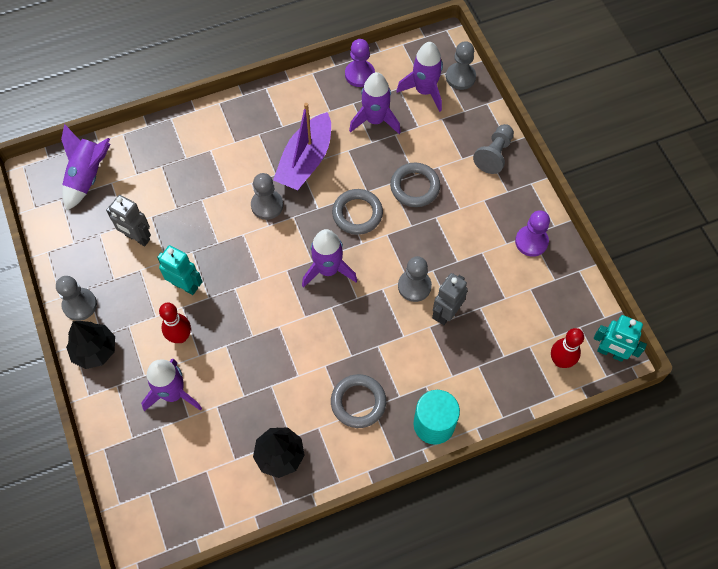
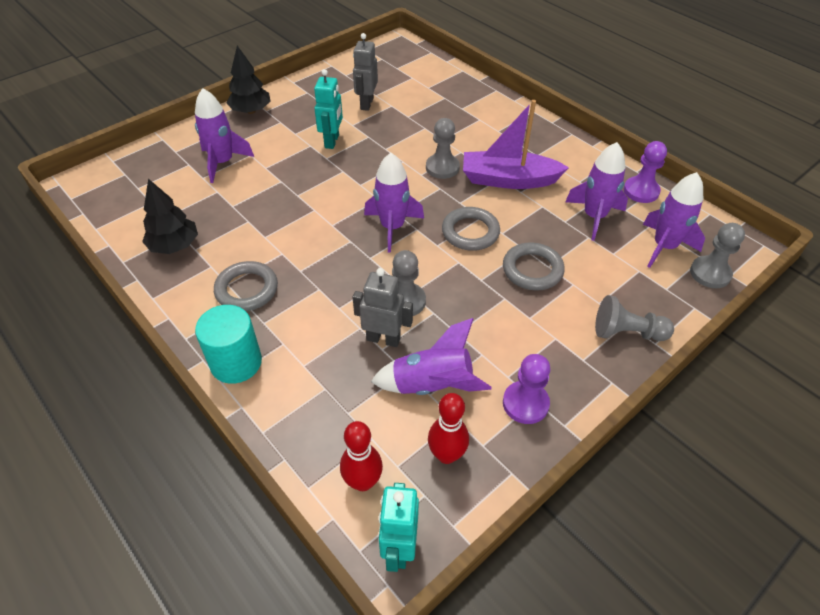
camera: 70 degrees right, 15 degrees down
grey pawn [56,276,97,321] -> none
purple rocket [61,124,110,210] -> purple rocket moved to [371,318,492,395]
red bowling pin [159,303,191,343] -> red bowling pin moved to [428,393,469,464]

